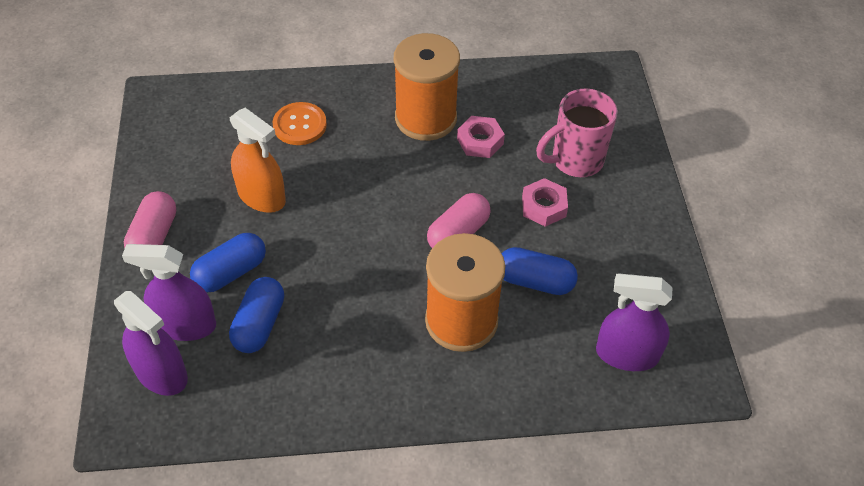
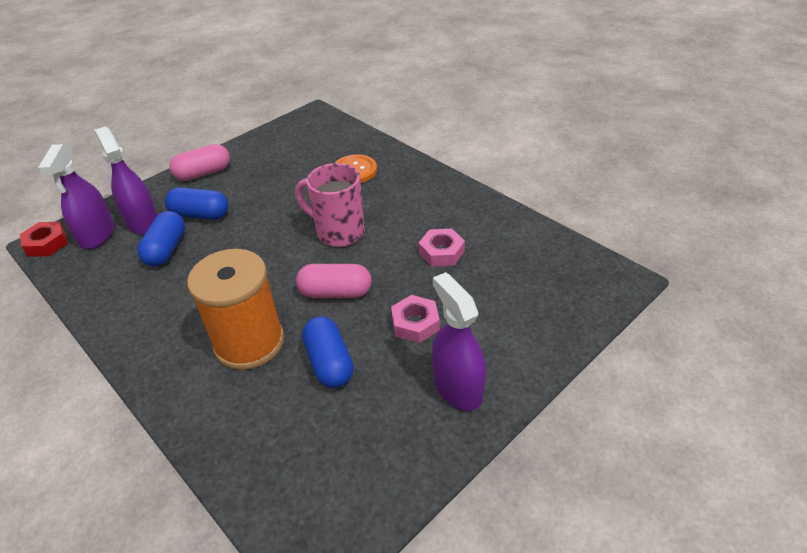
camera: 55 degrees right, 10 degrees down
blue capsule [229,277,284,353] -> blue capsule turned 60 degrees counterclockwise [137,211,185,267]
orange spray bottle [230,108,286,213] -> none
orange spool [394,33,460,141] -> none
pink mug [536,88,617,177] -> pink mug moved to [295,163,365,247]
purple spray bottle [596,273,673,371] -> purple spray bottle moved to [432,272,486,411]
none -> red nut [20,222,68,257]

